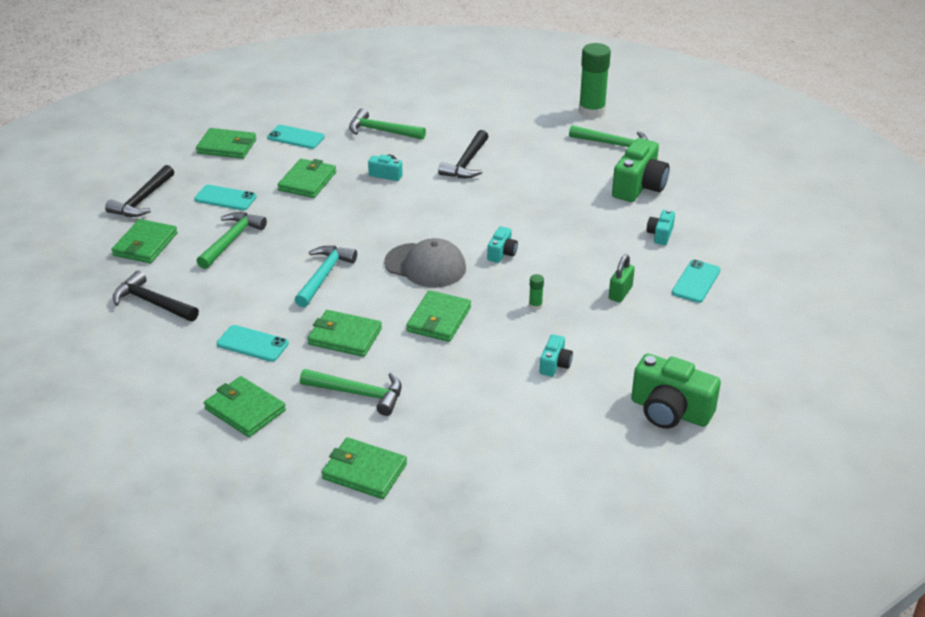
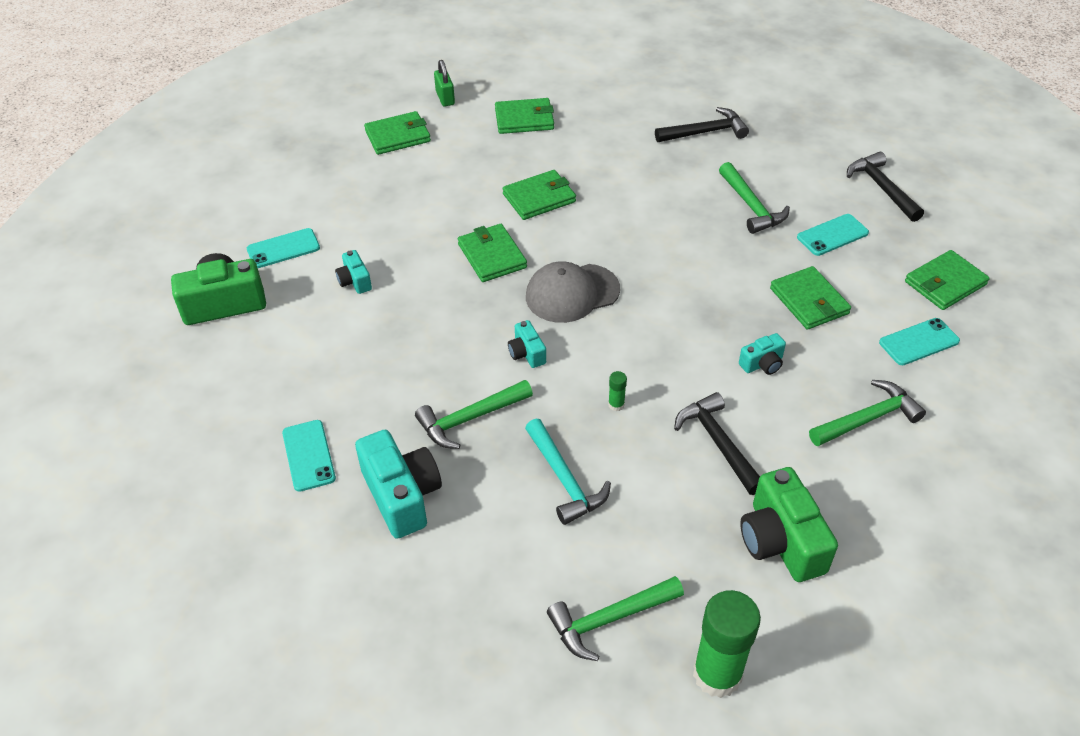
camera: 135 degrees right, 10 degrees up
green wallet [111,219,178,263] -> none
turquoise phone [217,325,289,362] -> turquoise phone moved to [247,228,320,268]
turquoise hammer [295,246,357,307] -> turquoise hammer moved to [525,419,611,525]
green hammer [300,369,402,416] -> green hammer moved to [415,380,533,449]
green glue stick [529,274,544,310] -> green glue stick moved to [608,371,627,411]
green padlock [609,254,635,302] -> green padlock moved to [434,60,455,107]
green camera [612,138,670,202] -> green camera moved to [740,467,838,582]
turquoise camera [646,209,675,245] -> turquoise camera [355,430,442,539], size x1.96

